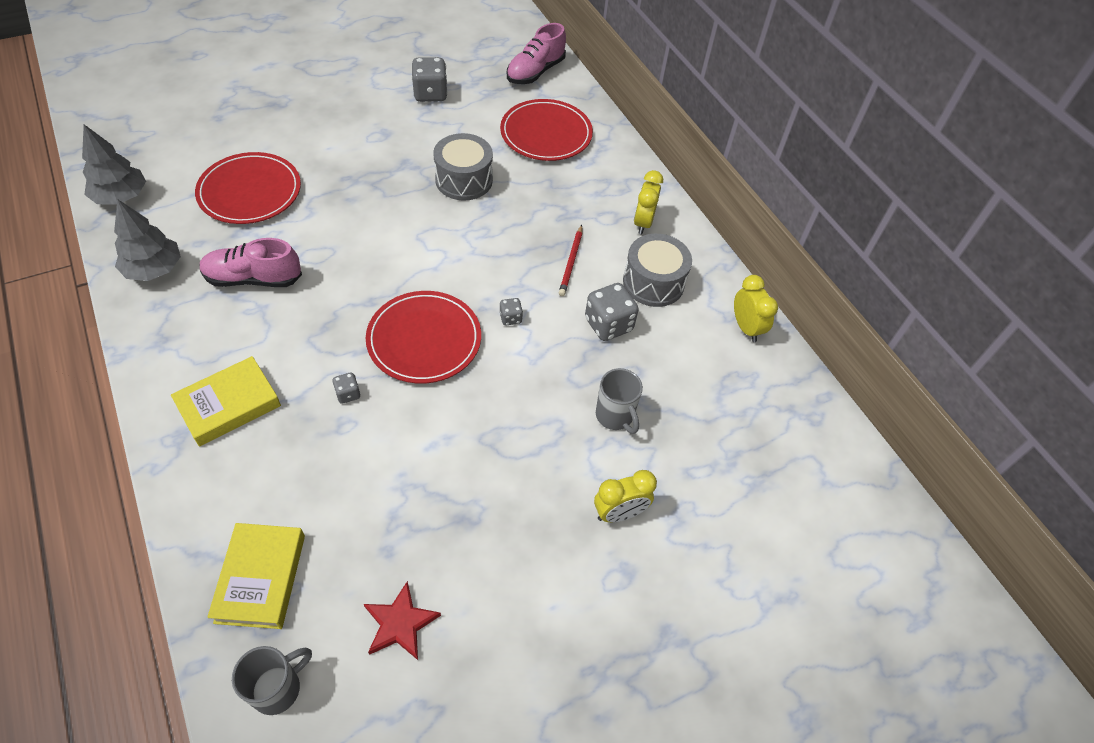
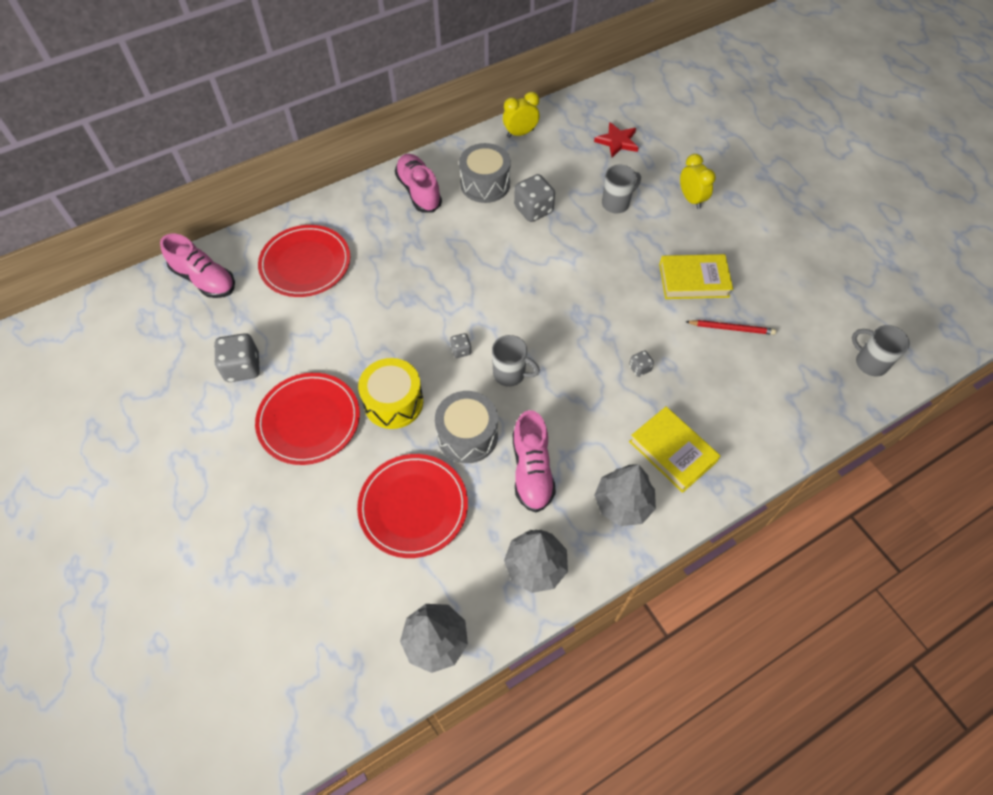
camera: 90 degrees left, 5 degrees up
yellow book [207,523,305,629] -> yellow book moved to [659,254,733,299]
red star [364,581,441,660] -> red star moved to [594,122,639,157]
red plate [366,291,481,384] -> red plate moved to [255,373,360,465]
grey drum [433,133,493,201] -> grey drum moved to [435,391,498,463]
grey dice [500,298,523,325] -> grey dice moved to [450,333,472,358]
red pencil [559,225,582,296] -> red pencil moved to [685,320,776,335]
yellow clock [634,170,663,235] -> pink shoe [395,154,442,213]
none -> yellow drum [358,358,423,429]
none -> grey mug [492,335,540,387]
none -> grey tree [594,464,656,526]

